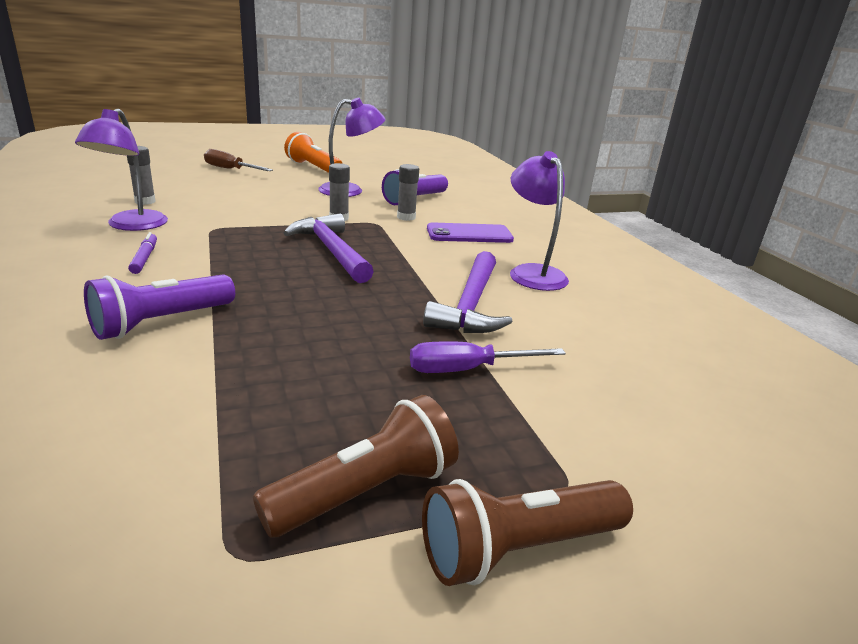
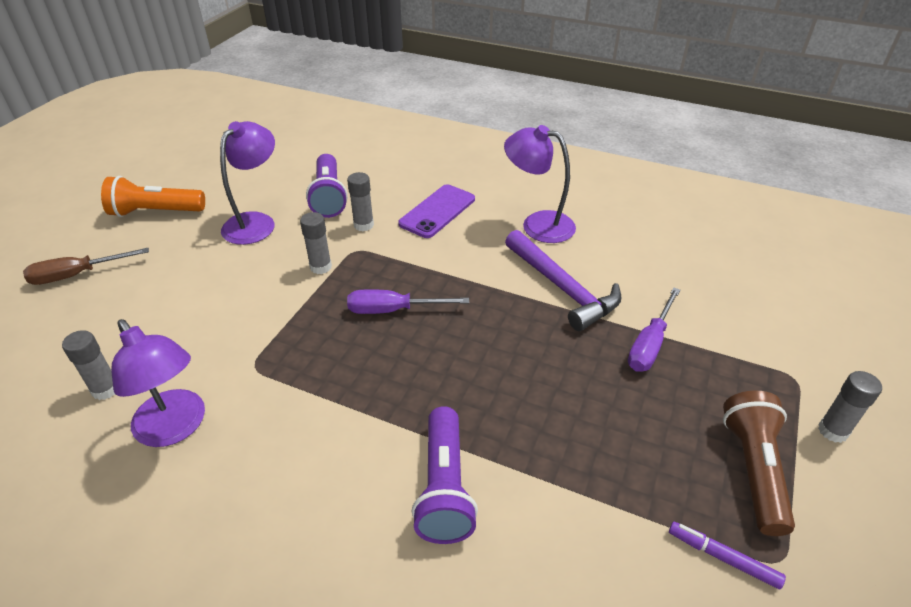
camera: 45 degrees left, 15 degrees up
purple marker [128,232,157,274] -> purple marker moved to [669,522,786,589]
purple hammer [284,213,374,283] -> purple screwdriver [347,289,469,314]
brown flashlight [422,479,633,586] -> grey glue stick [818,371,882,443]

